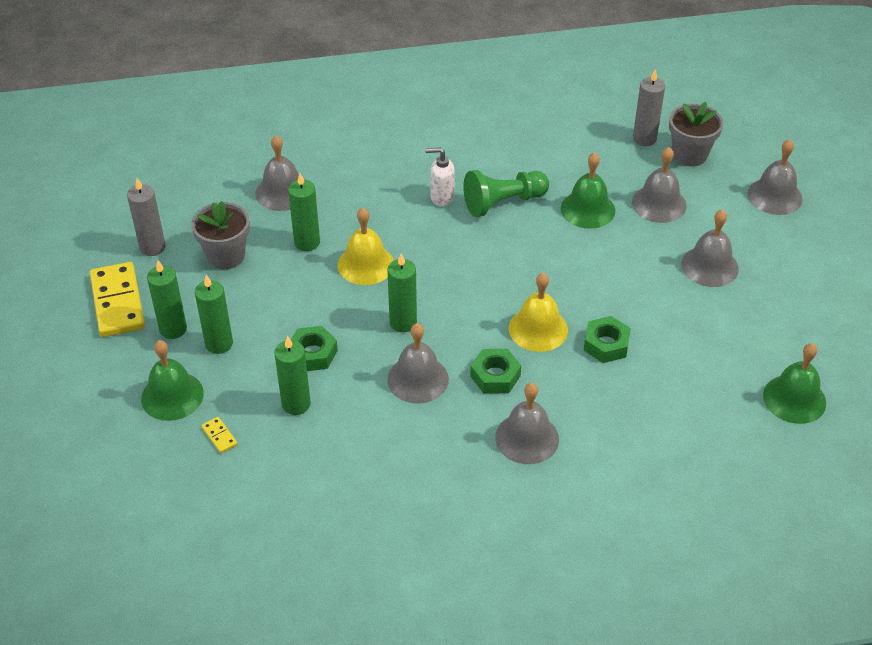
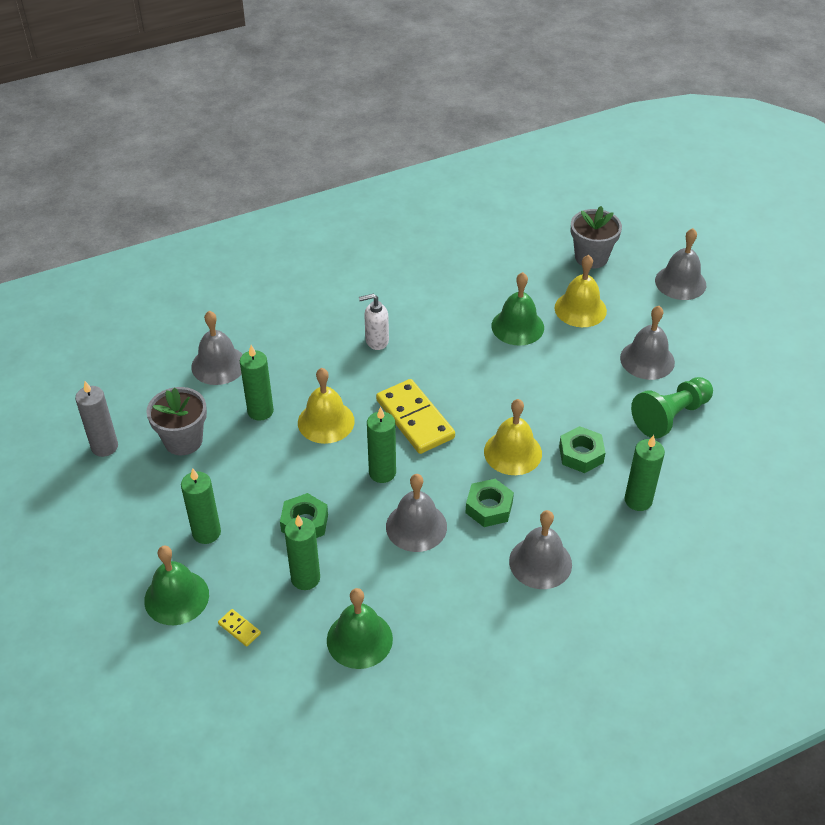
camera: 15 degrees left, 0 degrees up
yellow domino [90,262,145,337] -> yellow domino moved to [376,379,455,454]
green candle [147,260,187,339] -> green candle moved to [624,435,665,511]
green pawn [463,170,549,217] -> green pawn moved to [631,377,713,439]
grey bell [632,147,687,223] -> yellow bell [554,255,607,327]
grey candle [633,69,665,146] -> none
green bell [763,343,826,424] -> green bell moved to [327,588,393,669]

